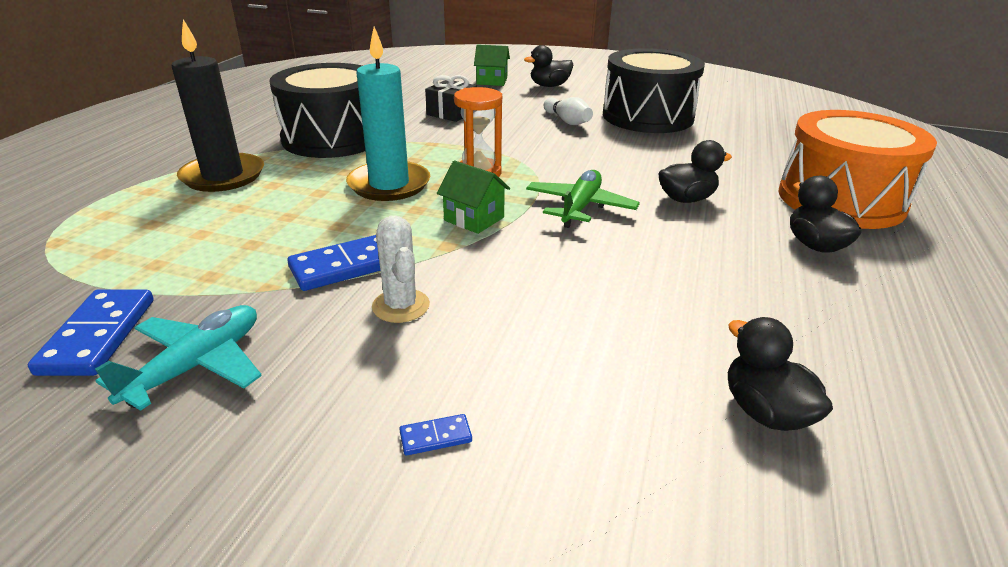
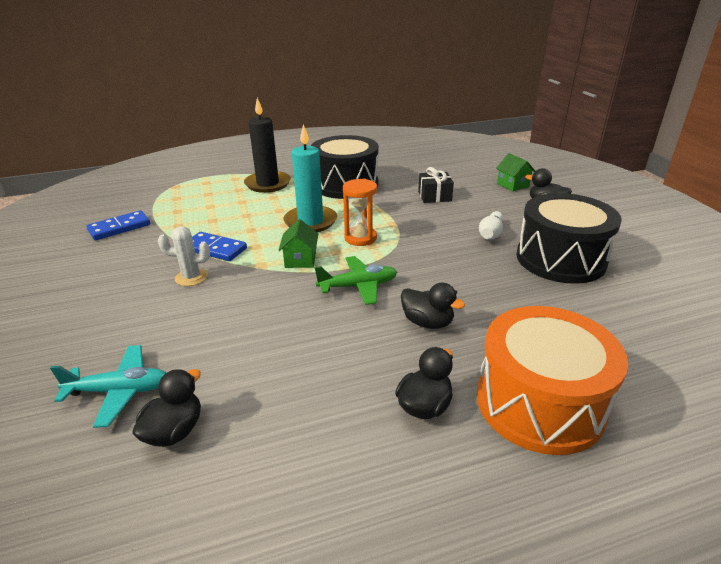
camera: 55 degrees right, 0 degrees up
turquoise plane [95,305,262,411] -> turquoise plane moved to [50,345,167,428]
white cactus [372,216,430,323] -> white cactus turned 60 degrees clockwise [158,226,210,286]
blue domino [399,414,472,456] -> none

